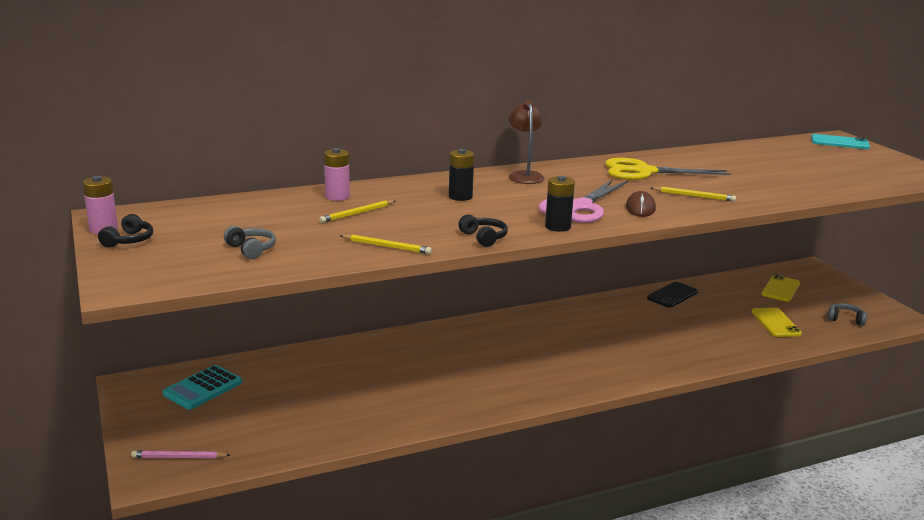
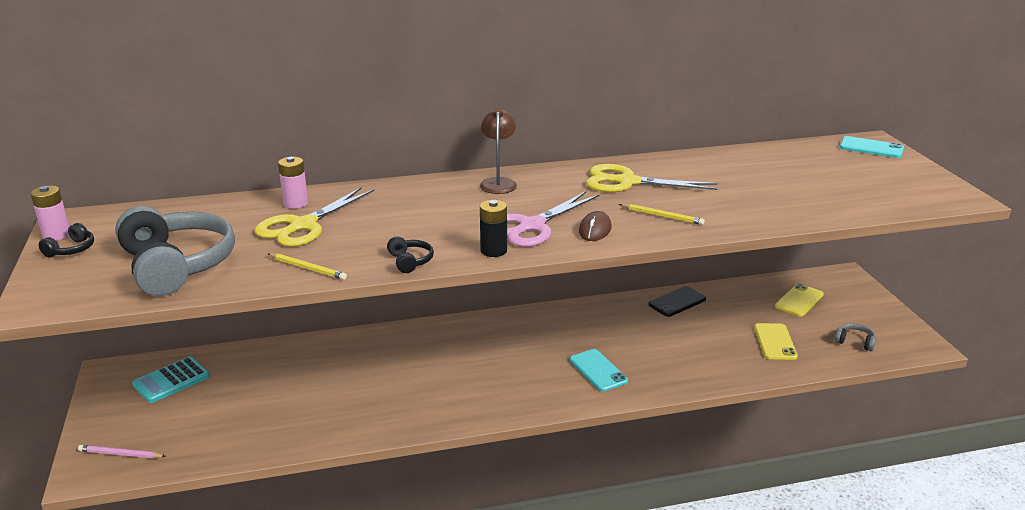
camera: 10 degrees right, 5 degrees up
grey headphones [224,226,276,259] -> grey headphones [115,206,235,296], size x2.48
yellow pencil [319,200,395,223] -> yellow scissors [255,188,374,247]
black battery [449,149,474,201] -> none
none -> turquoise phone [570,349,628,391]

